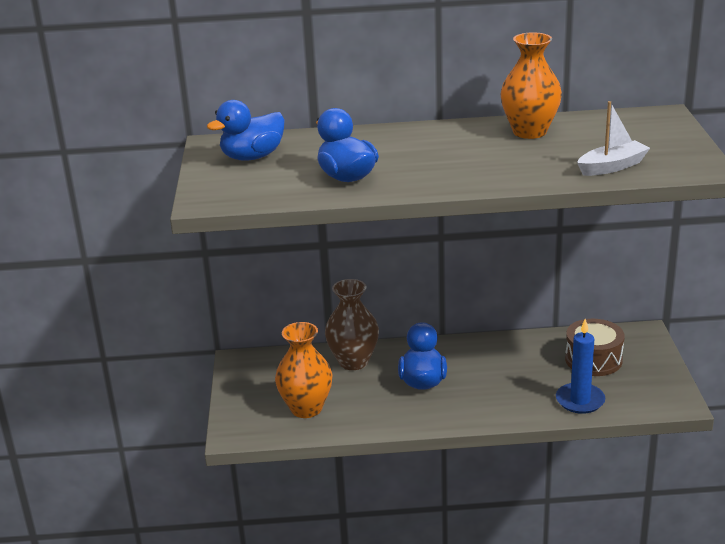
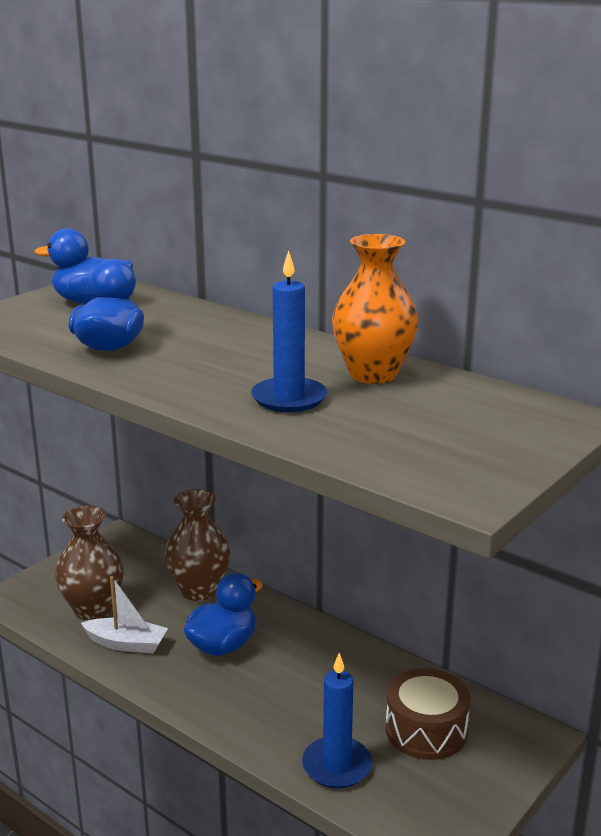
camera: 40 degrees right, 5 degrees down
orange vase [275,322,333,418] -> brown vase [55,506,124,621]
white boat [577,101,650,176] -> white boat moved to [81,576,168,653]
none -> blue candle [251,251,327,412]

